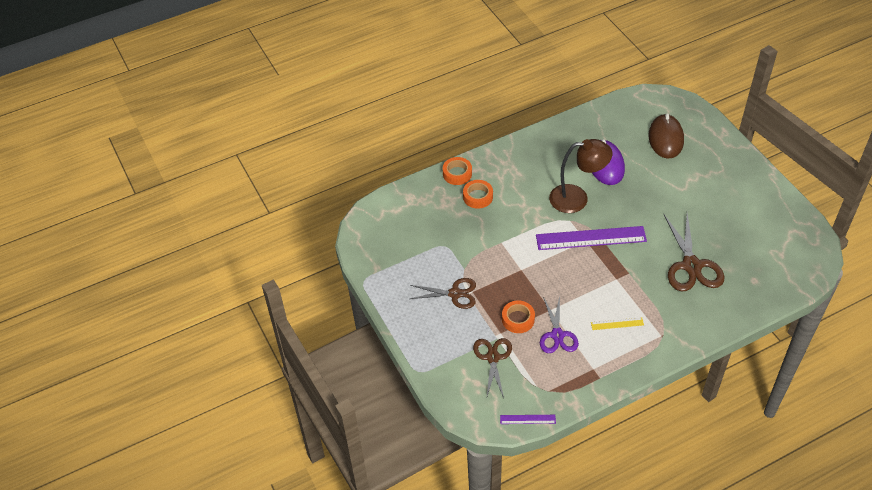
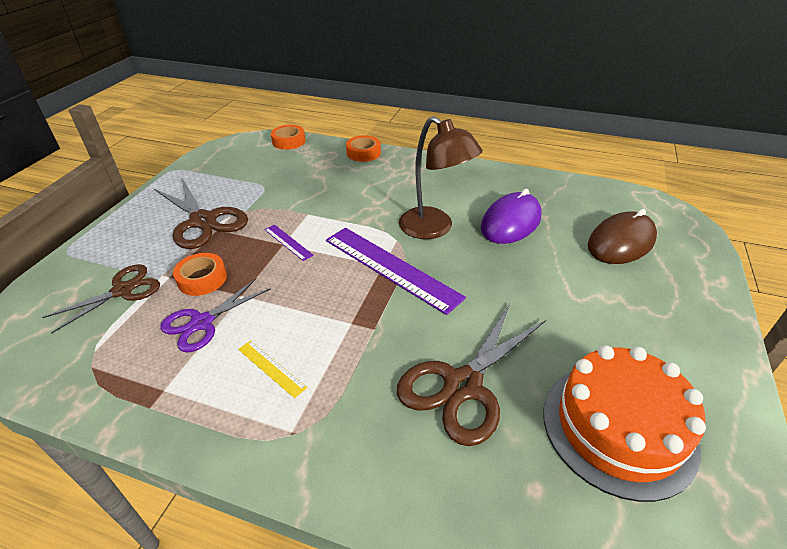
camera: 45 degrees right, 10 degrees down
brown scissors [410,278,476,309] -> brown scissors [154,178,248,249], size x1.51
orange tape [463,180,493,209] -> orange tape moved to [271,125,306,150]
purple ruler [500,415,556,424] -> purple ruler moved to [265,225,314,261]
none -> orange cake [543,345,706,502]

